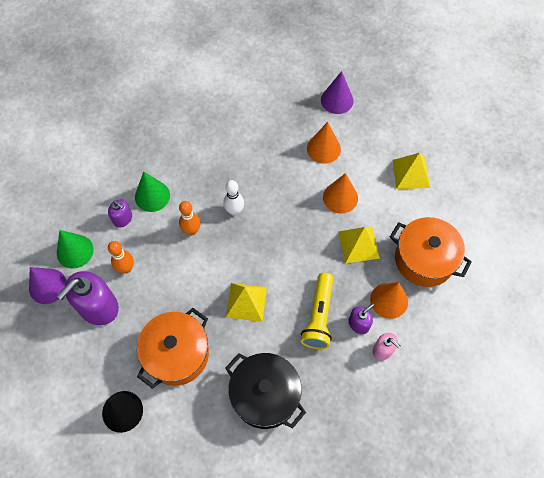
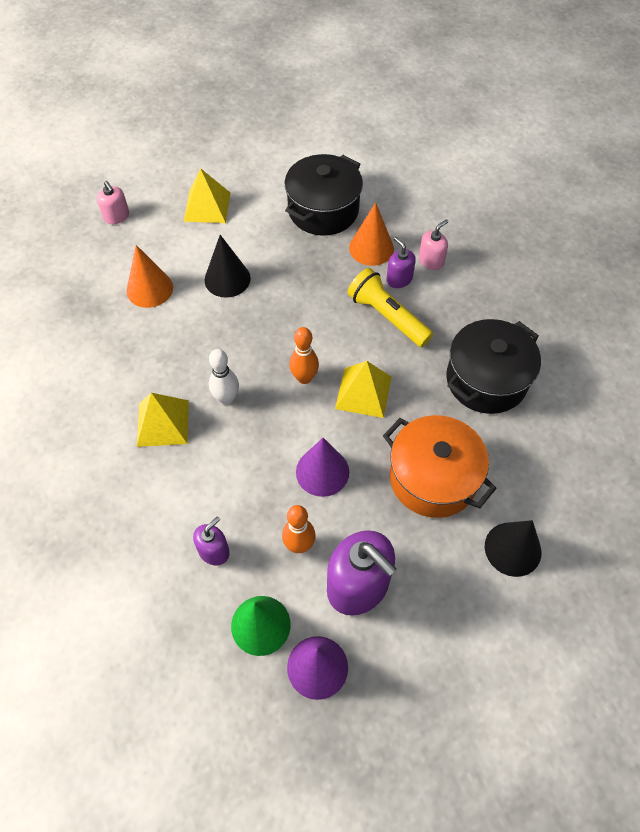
camera: 85 degrees left, 5 degrees down
green cone [135,171,170,212] -> none
orange bowling pin [179,201,200,235] -> orange bowling pin moved to [289,327,319,384]
yellow flashlight [301,273,333,349] -> yellow flashlight turned 150 degrees counterclockwise [348,268,433,347]
purple cone [321,71,353,114] -> purple cone moved to [296,438,349,497]
orange cone [323,173,358,213] -> black cone [205,235,251,298]
yellow pyramid [339,227,380,263] -> yellow pyramid moved to [137,393,189,447]
orange pot [390,217,472,287] -> black pot [285,154,363,236]
none -> pink soap dispenser [97,181,129,224]

